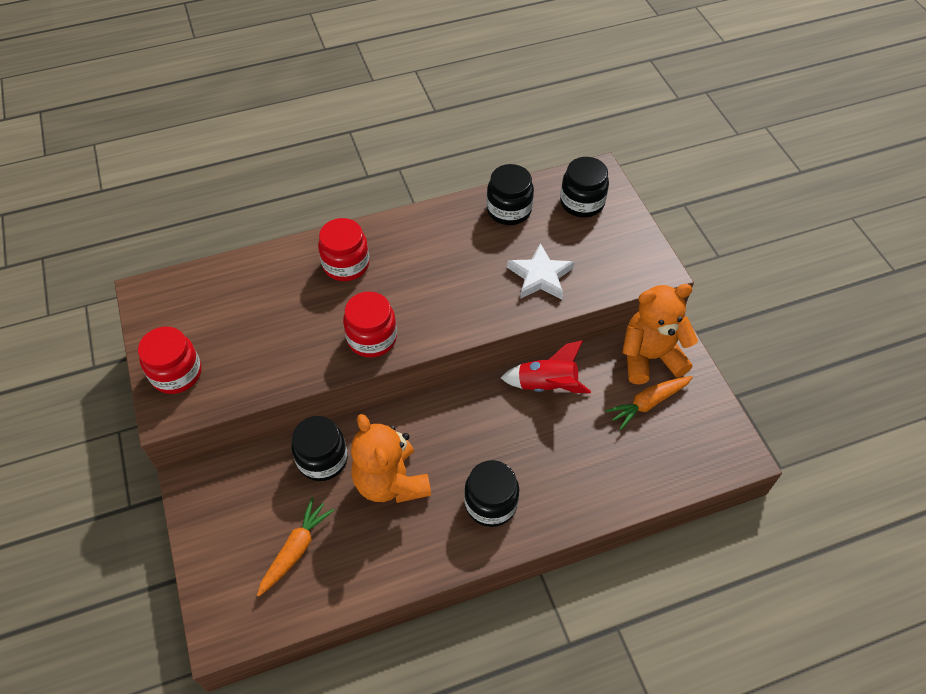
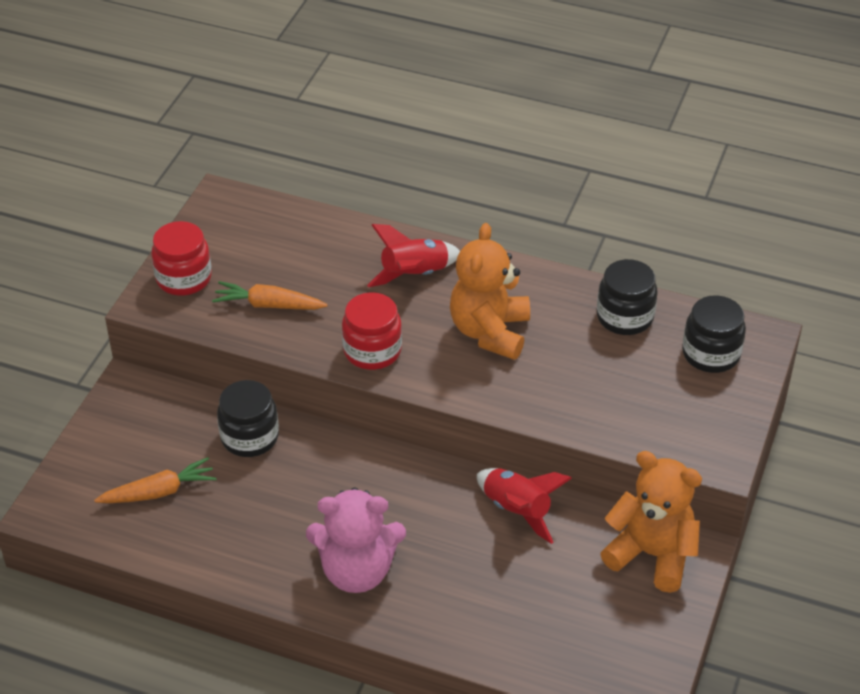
camera: 40 degrees right, 10 degrees down
red jar [318,218,370,281] -> red rocket [367,224,460,287]
orange teddy bear [351,414,431,503] -> orange teddy bear moved to [450,223,530,360]
black jar [464,460,519,527] -> pink teddy bear [306,487,406,593]
white star [507,243,574,299] -> none
orange carrot [605,376,693,430] -> orange carrot moved to [212,281,328,310]

